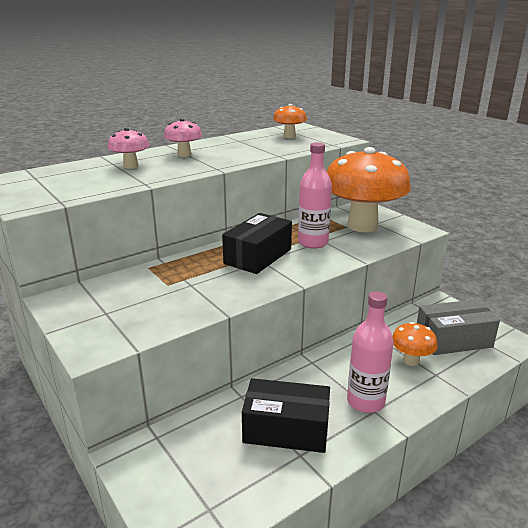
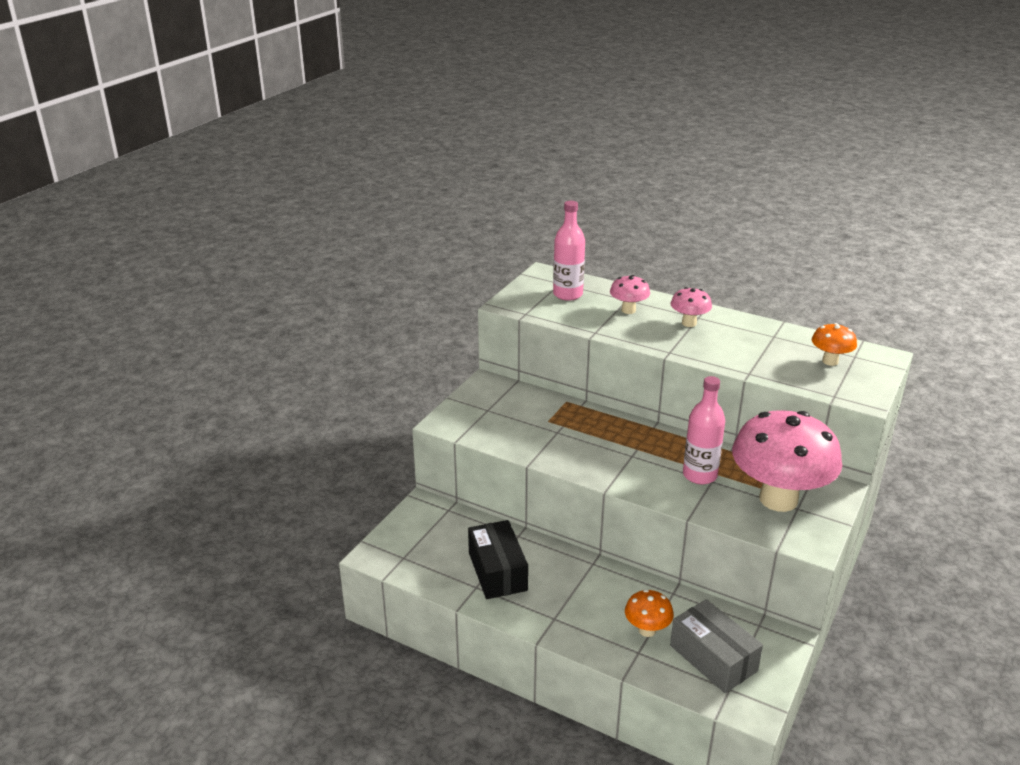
camera: 65 degrees right, 5 degrees up
black box [222,213,292,274] -> none
orange mushroom [327,147,411,232] -> pink mushroom [732,410,842,512]
pink bottle [347,291,394,413] -> pink bottle moved to [553,201,585,301]

